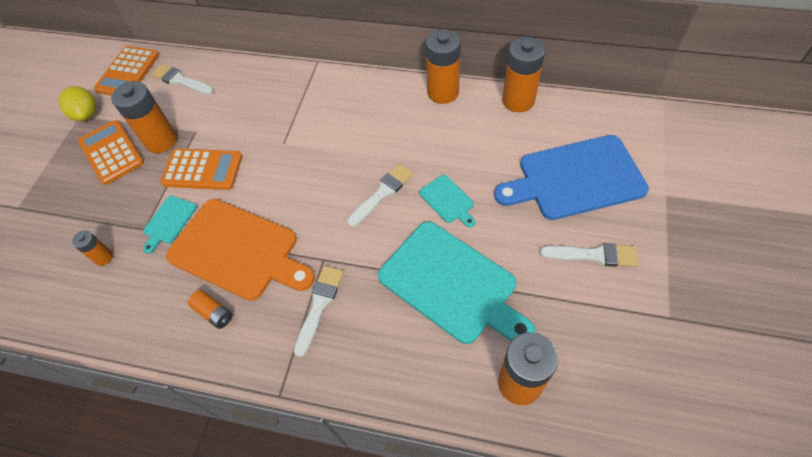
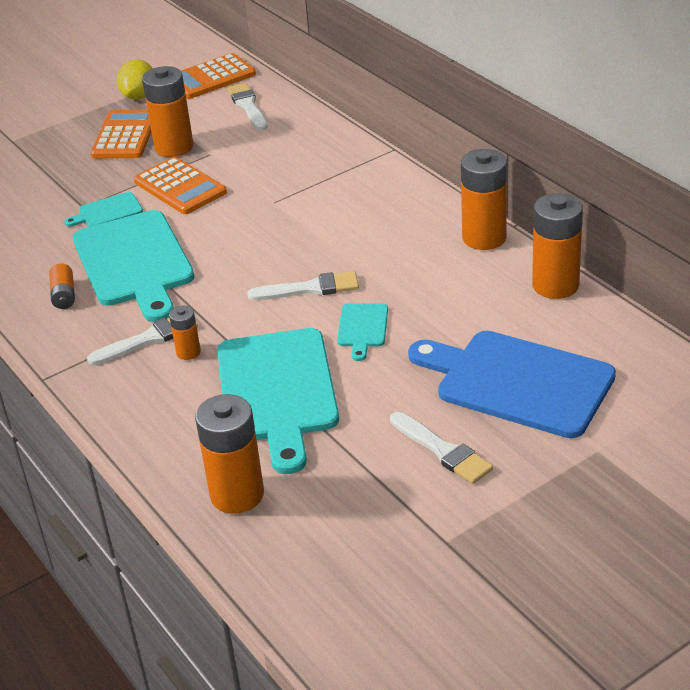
camera: 40 degrees right, 20 degrees down
orange battery [72,231,113,266] -> orange battery moved to [169,306,201,360]
orange cutting board [166,199,315,301] -> turquoise cutting board [73,210,194,322]

